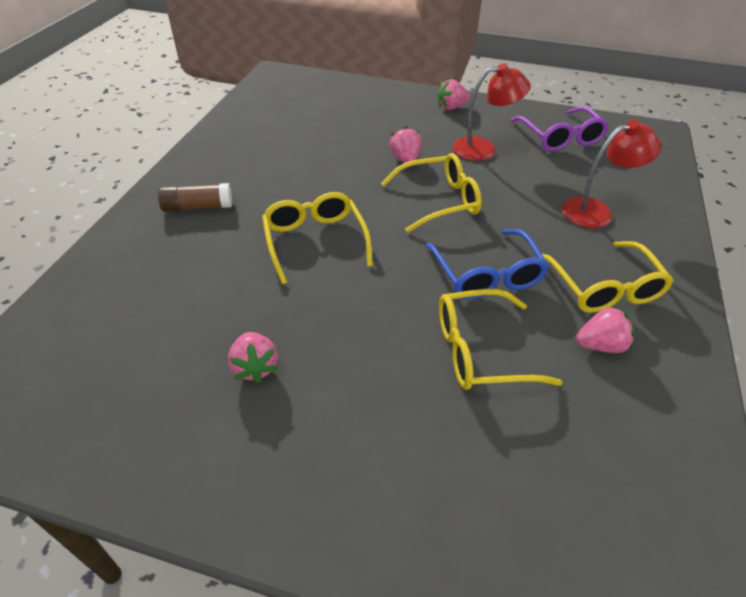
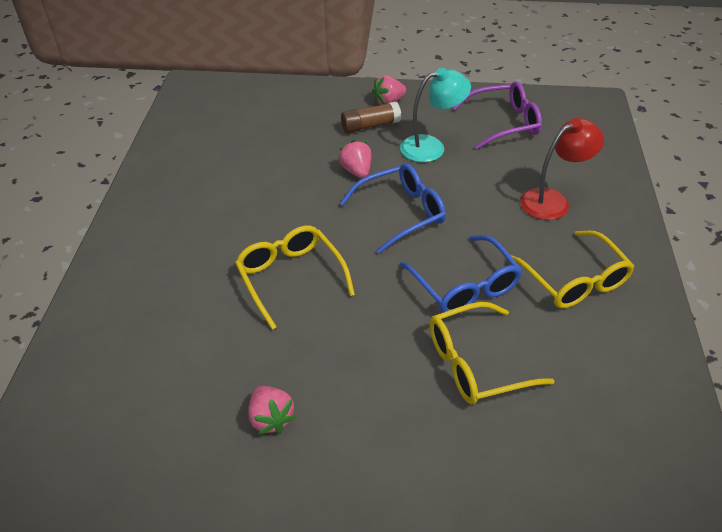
camera: 10 degrees left, 0 degrees up
brown glue stick [158,183,232,212] -> brown glue stick moved to [341,102,401,133]
yellow glasses [381,153,482,233] -> blue glasses [339,163,446,254]
red lamp [452,64,531,161] -> turquoise lamp [400,68,471,162]
purple glasses [511,106,609,152] -> purple glasses turned 75 degrees counterclockwise [453,81,542,149]
pink strawberry [576,305,635,353] -> none

